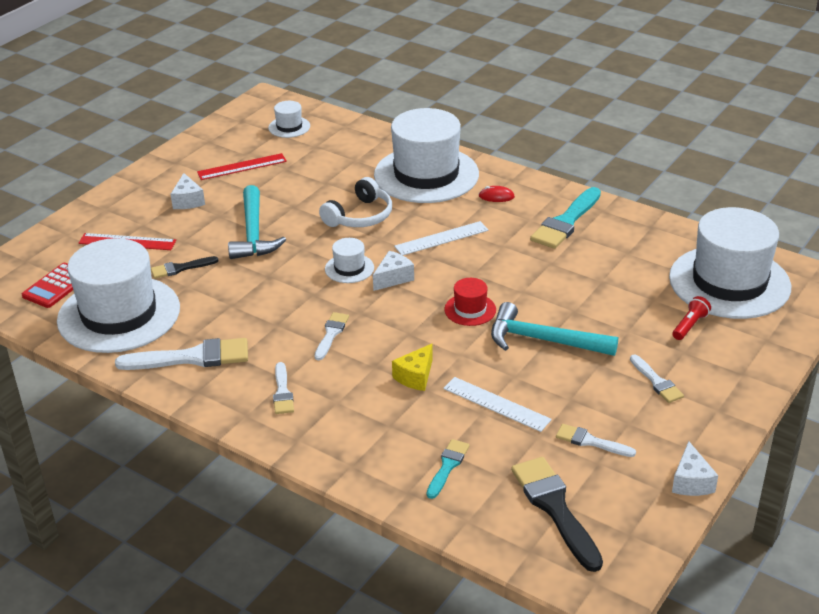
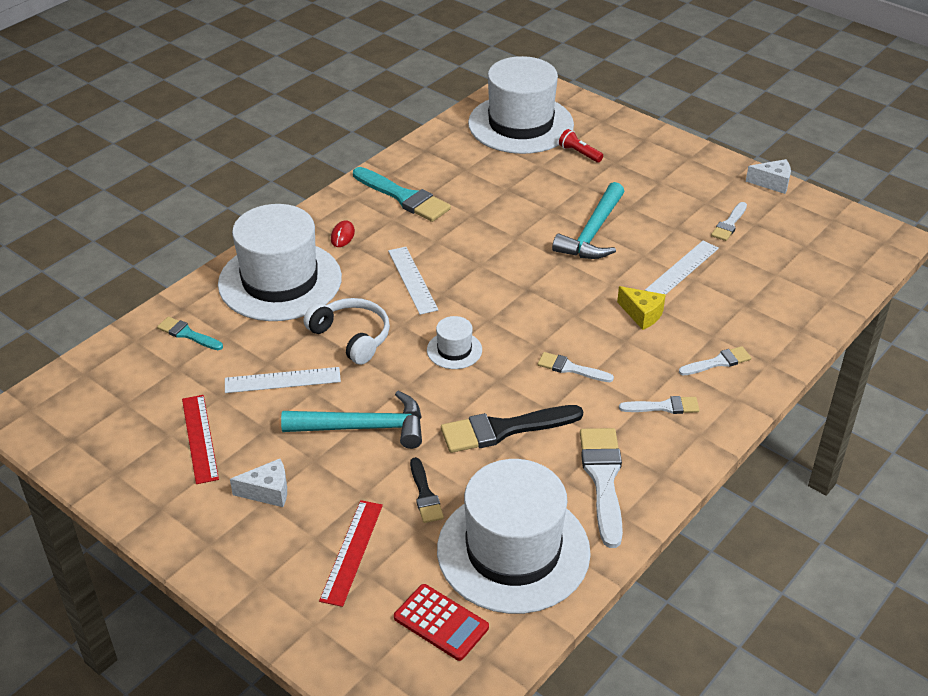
camera: 85 degrees left, 5 degrees up
white hat [268,101,310,138] -> none
white cheese [373,251,414,291] -> none
turquoise brush [427,439,470,499] -> turquoise brush moved to [157,317,223,350]
red hat [444,278,496,326] -> none
black brush [511,457,603,572] -> black brush moved to [441,405,583,453]
white brush [630,355,684,403] -> white brush moved to [679,346,751,375]
none -> white ruler [225,367,341,393]

